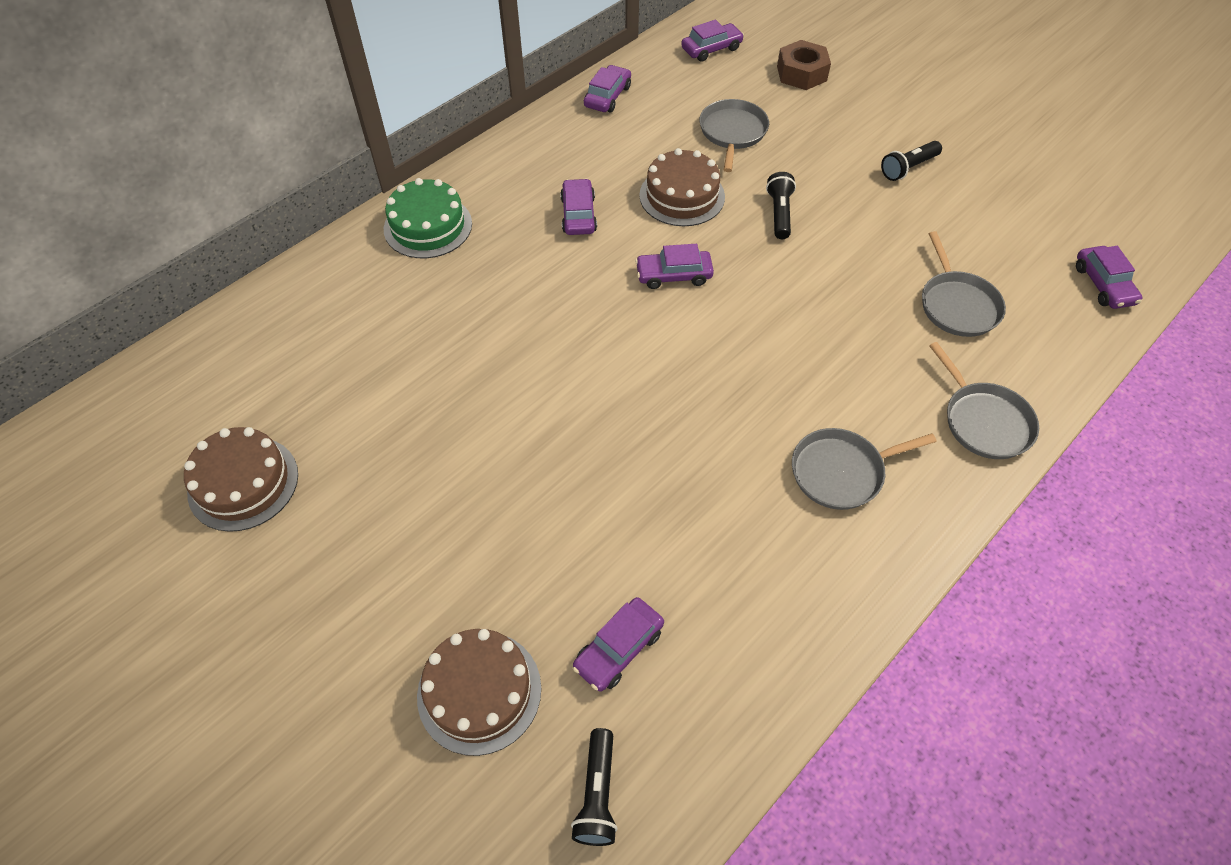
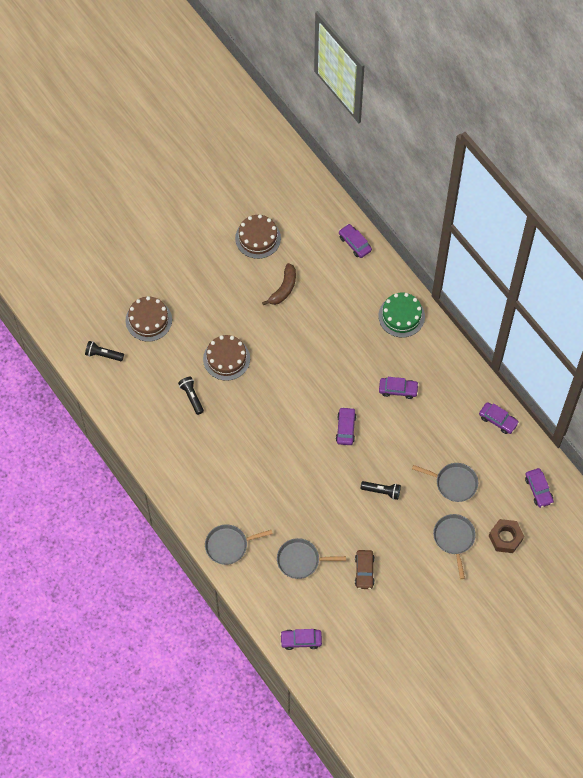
camera: 100 degrees right, 10 degrees up
purple car [573,597,664,692] -> purple car moved to [339,224,372,258]
brown cake [639,148,725,226] -> brown cake moved to [203,335,250,381]
grey pan [792,428,937,510] -> grey pan moved to [433,514,476,579]
black flashlight [881,141,942,181] -> black flashlight moved to [178,377,204,415]
none -> brown banana [262,263,296,305]
none -> brown car [355,550,375,589]

